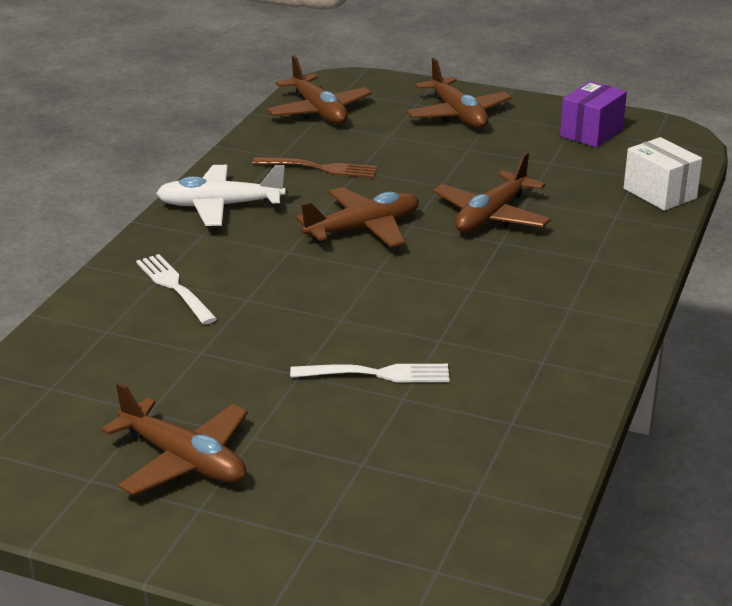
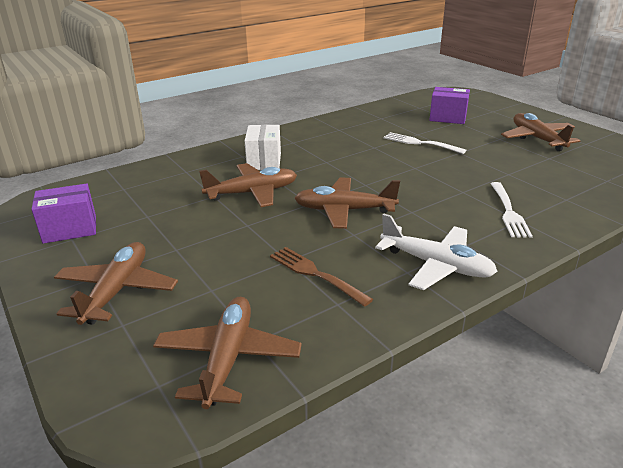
camera: 145 degrees left, 0 degrees up
white box [624,137,702,211] -> white box moved to [245,125,281,170]
none -> purple box [429,87,470,124]

